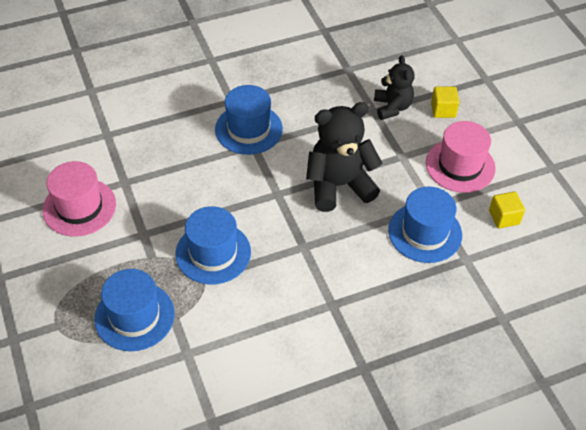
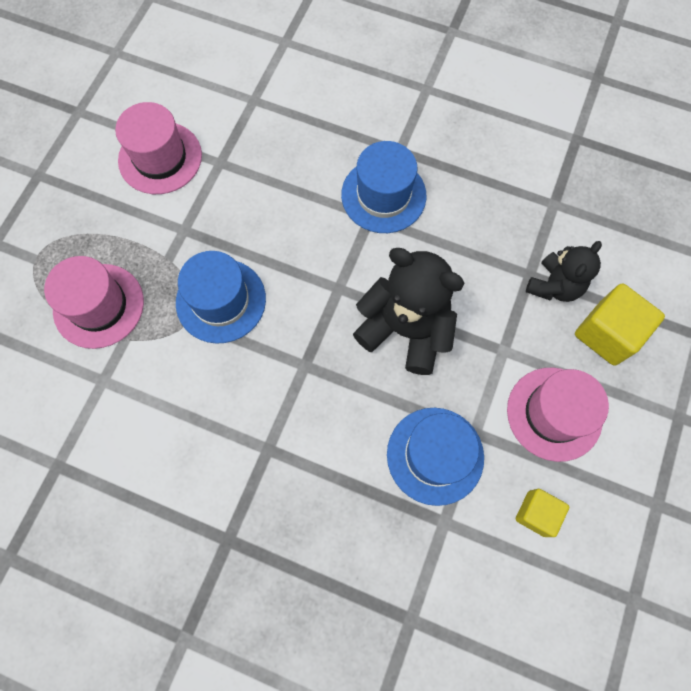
camera: 45 degrees right, 20 degrees up
blue hat [94,269,175,351] -> pink hat [44,256,144,349]
yellow cube [431,86,459,118] -> yellow cube [575,284,665,366], size x1.62

